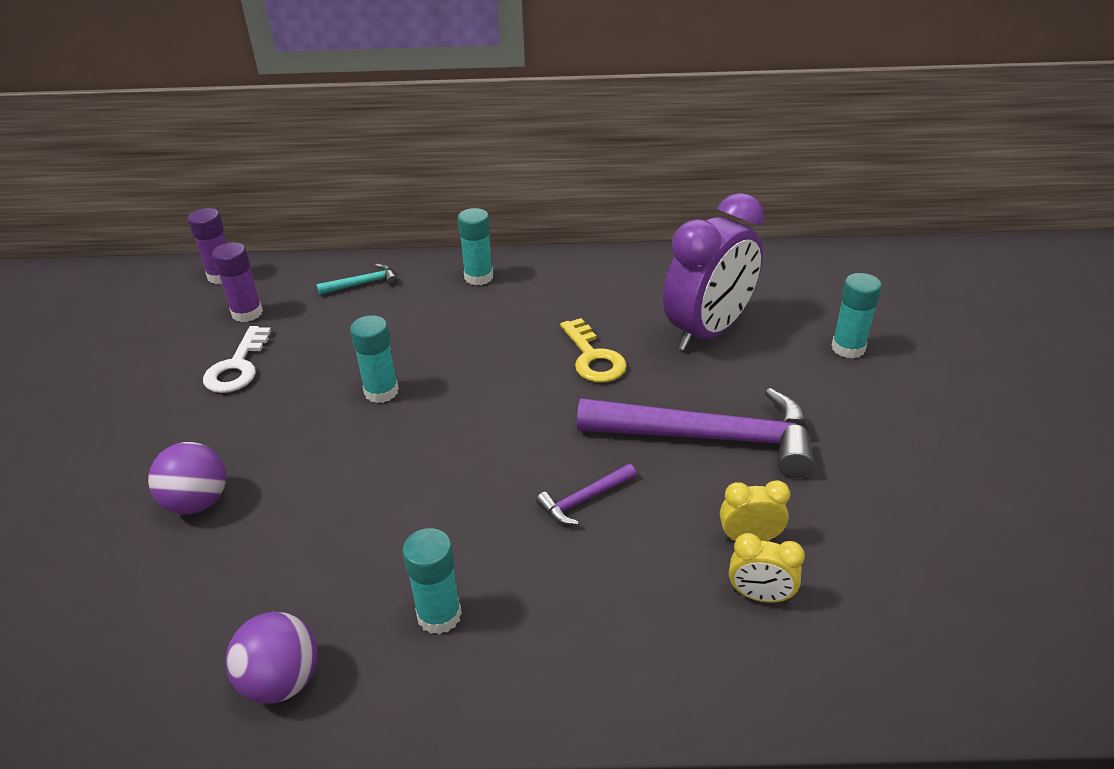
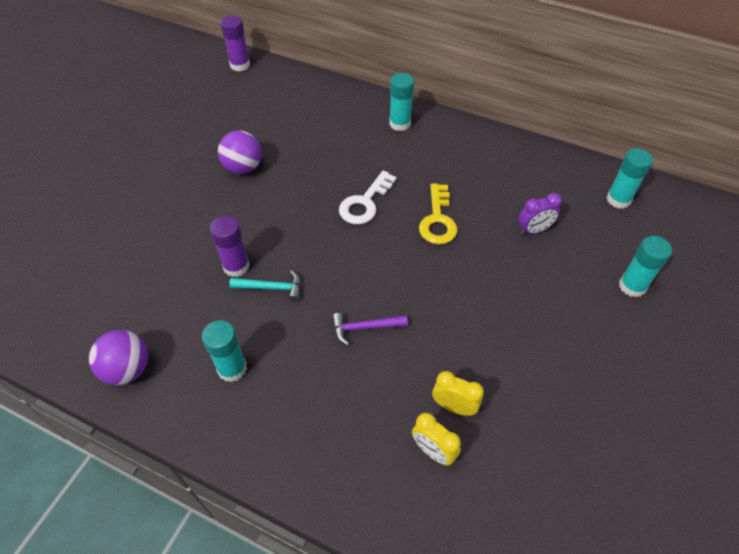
camera: 25 degrees right, 15 degrees up
purple ball [148,442,226,514] -> purple ball moved to [218,130,262,174]
white key [203,326,271,393] -> white key moved to [339,171,397,224]
purple glue stick [212,242,263,322] -> purple glue stick moved to [210,216,250,277]
turquoise hammer [317,264,398,295] -> turquoise hammer moved to [229,270,301,301]
turquoise glue stick [350,315,399,403] -> turquoise glue stick moved to [606,148,653,209]
purple hammer [577,388,815,478] -> none
purple clock [663,193,764,351] -> purple clock [518,193,562,235], size x0.44

